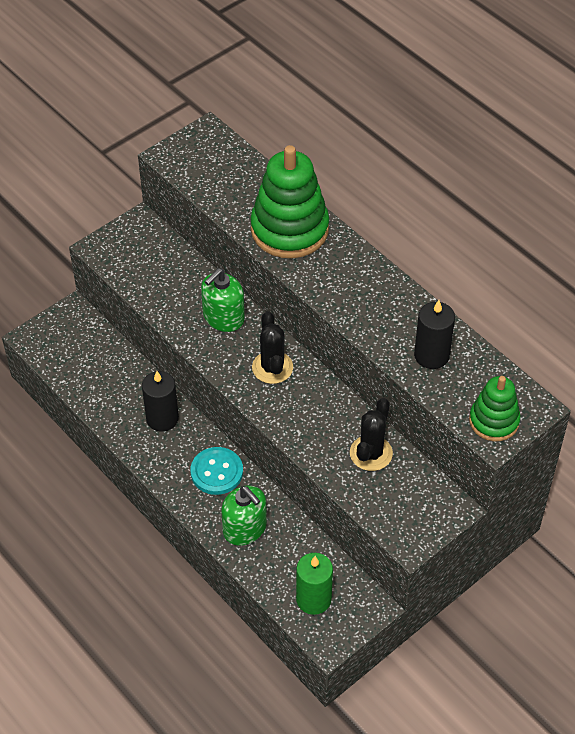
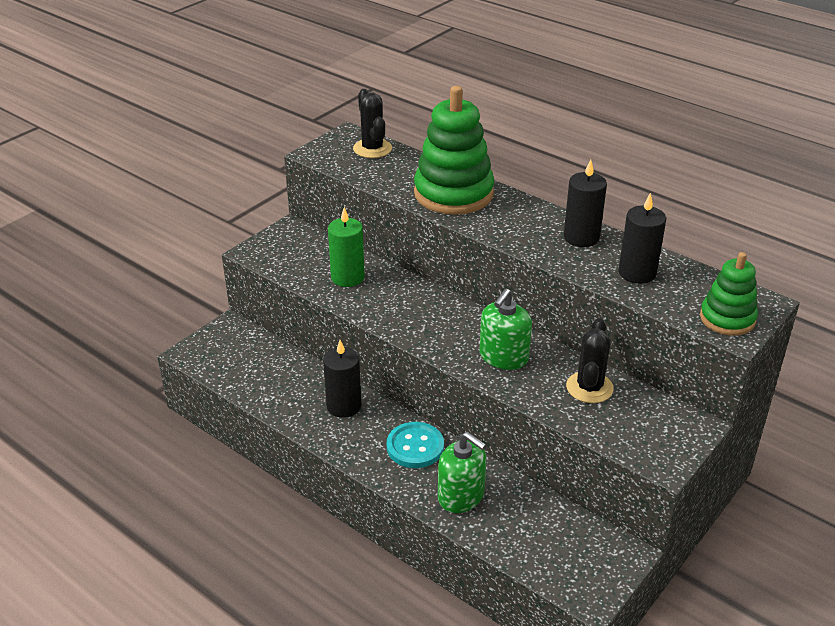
camera: 10 degrees left, 15 degrees down
green soap dispenser [201,268,245,332] -> green soap dispenser moved to [479,289,532,370]
black cactus [252,311,293,384] -> black cactus moved to [353,89,392,158]
green candle [296,553,333,615] -> green candle moved to [328,207,365,287]
none -> black candle [564,159,607,247]

